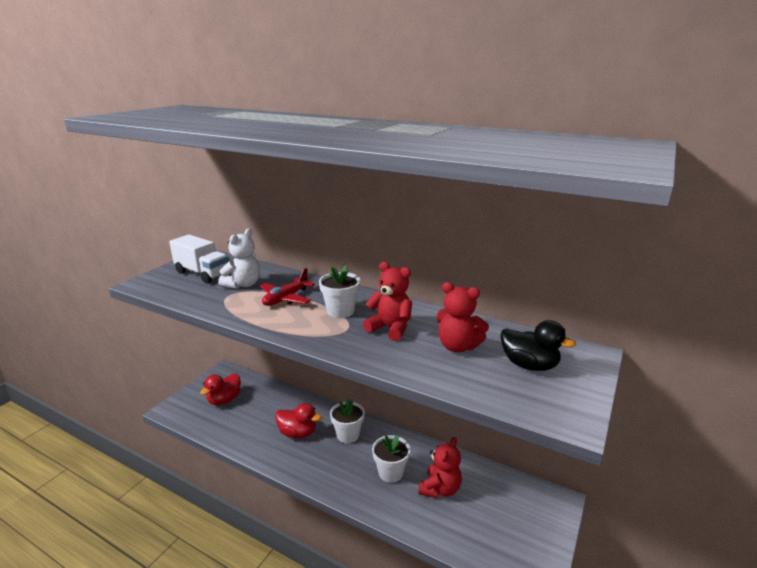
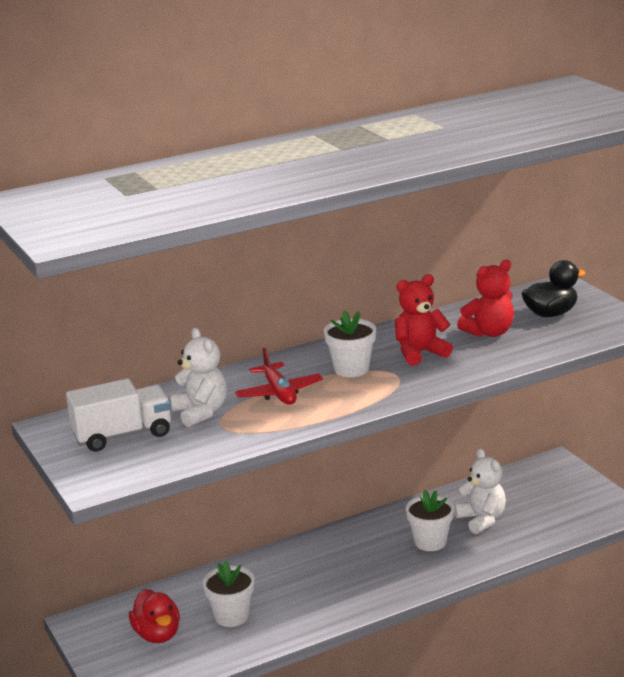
camera: 55 degrees left, 0 degrees up
red duck [275,403,322,438] -> none
white flower pot [330,398,365,443] -> white flower pot moved to [203,561,254,627]
red teddy bear [418,437,462,498] -> white teddy bear [454,449,506,534]

